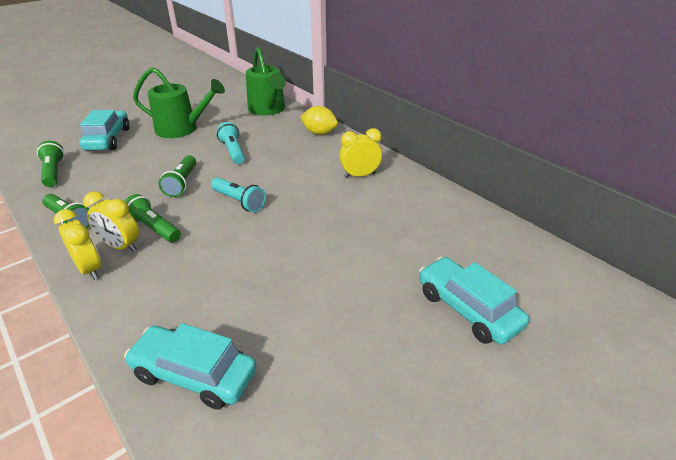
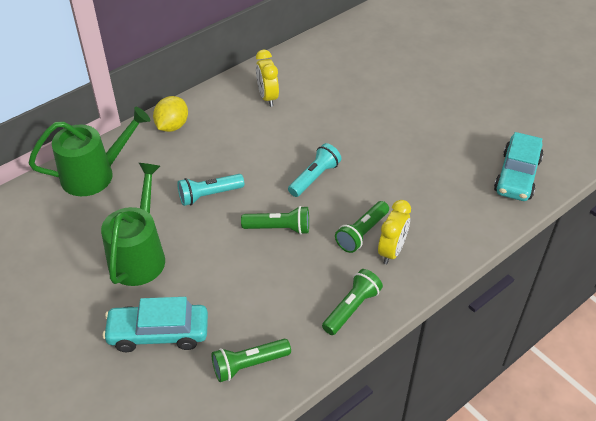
camera: 90 degrees left, 10 degrees up
yellow clock [54,209,101,280] -> none
turquoise car [419,257,529,344] -> none

